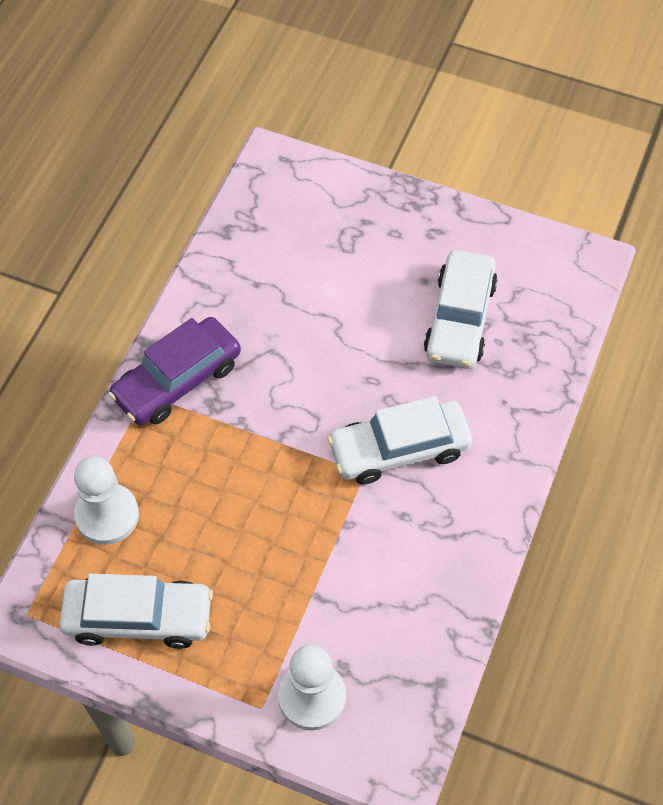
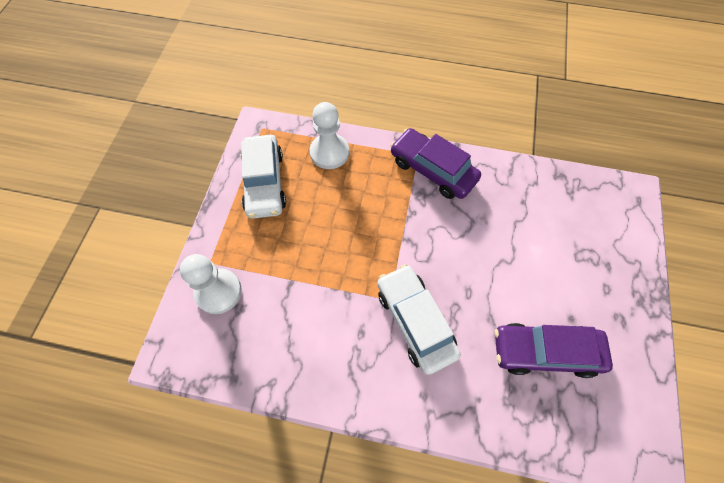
camera: 80 degrees right, 5 degrees up
white car [424,250,498,369] -> purple car [495,323,613,378]

